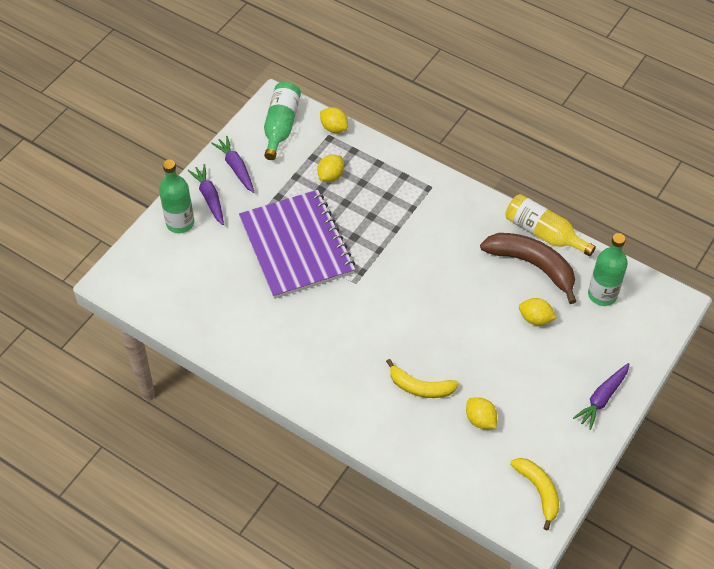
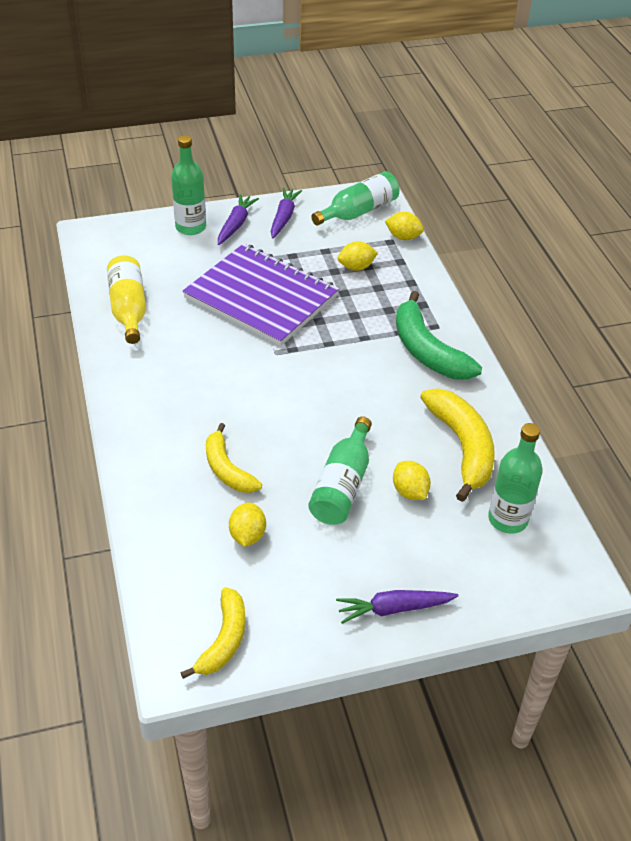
camera: 40 degrees right, 10 degrees down
purple notebook [239,190,355,299] -> purple notebook turned 75 degrees counterclockwise [183,243,339,346]
yellow lemon [320,107,348,133] -> yellow lemon turned 60 degrees counterclockwise [385,212,424,240]
brown banana [480,233,576,304] -> yellow banana [420,389,495,502]
yellow bottle [505,194,596,256] -> yellow bottle moved to [107,255,146,344]
none -> green bottle [308,416,372,525]
none -> green banana [396,291,482,380]

